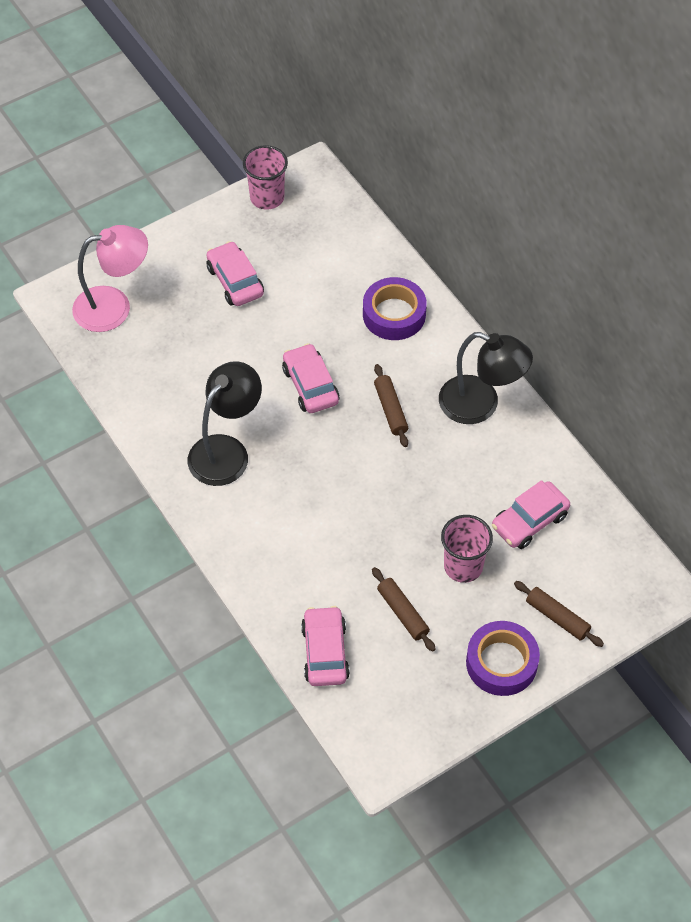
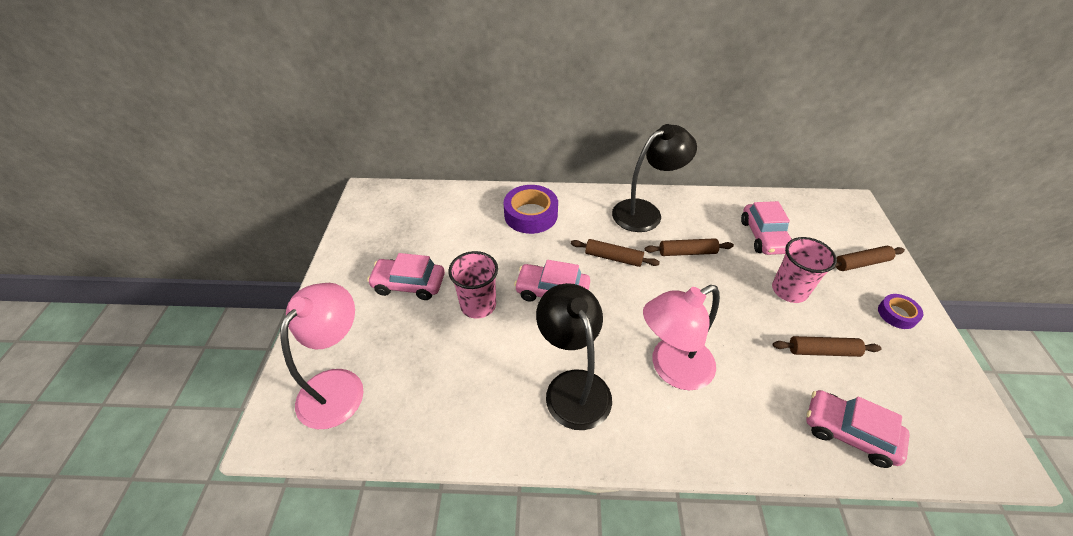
camera: 55 degrees left, 10 degrees down
pink cup [243,145,288,210] -> pink cup moved to [448,251,498,319]
purple tape [466,621,540,696] -> purple tape [878,294,924,329], size x0.55
none -> pink lamp [643,285,720,390]
none -> brown rolling pin [645,238,734,256]

